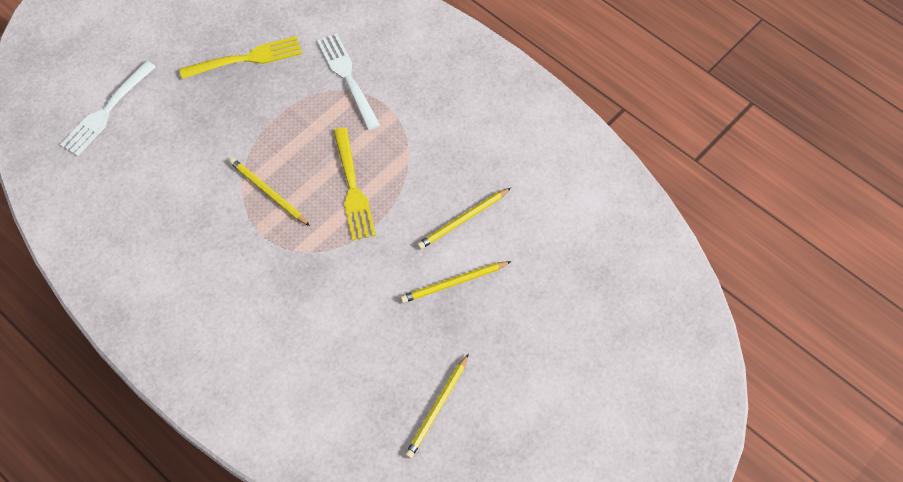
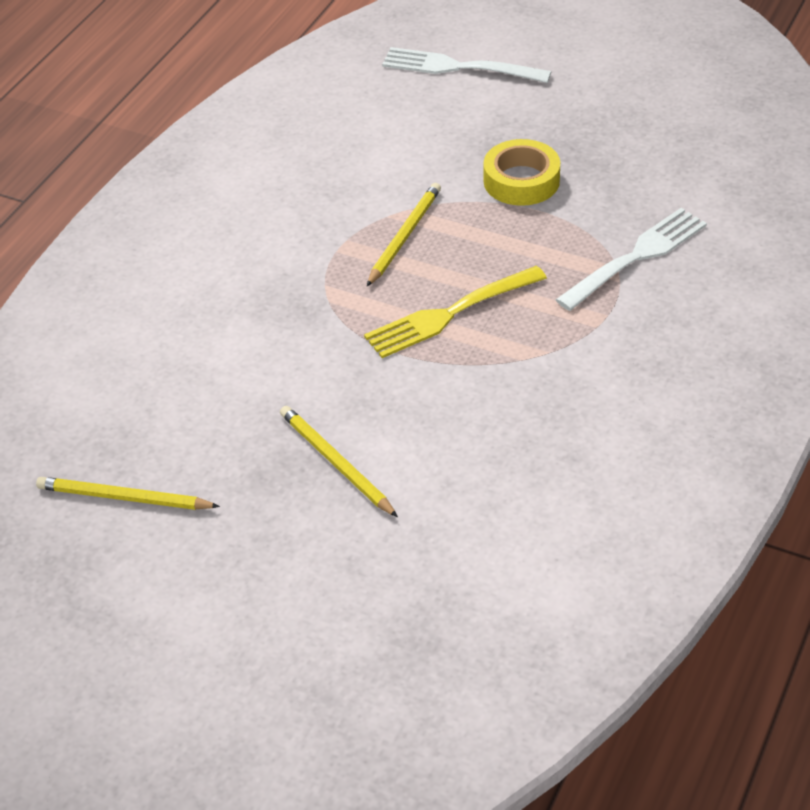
camera: 75 degrees right, 15 degrees down
yellow fork [179,36,302,79] -> none
yellow pencil [417,188,511,249] -> none
none -> yellow tape [483,139,560,206]

